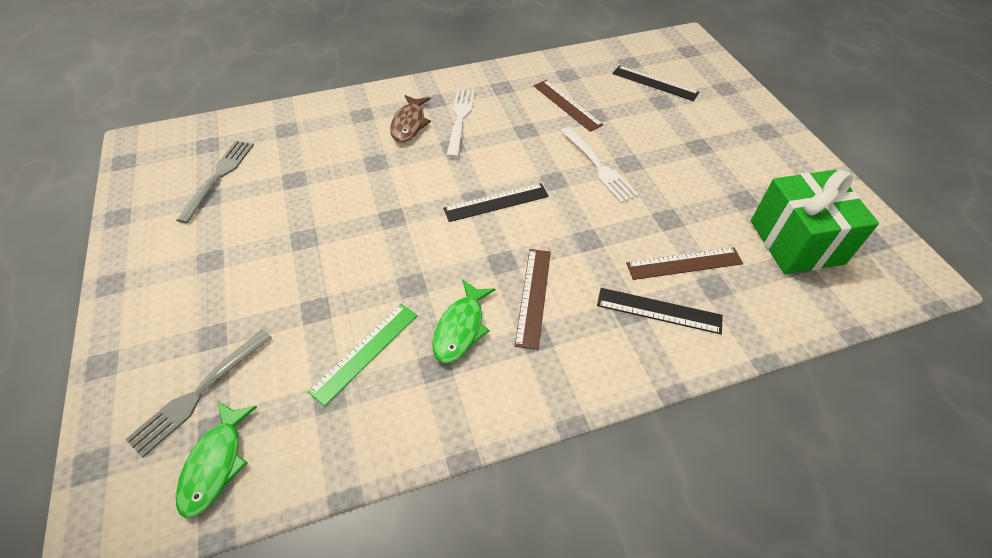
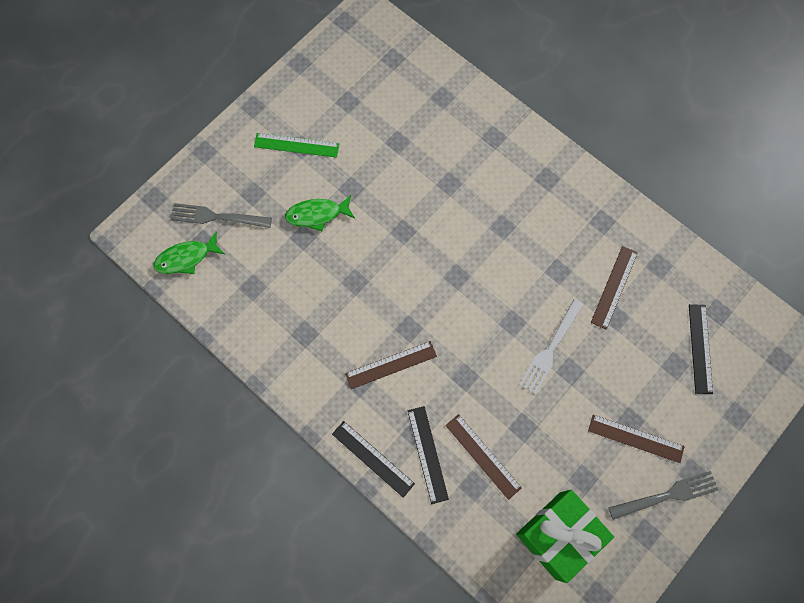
camera: 60 degrees right, 20 degrees up
grey fork [176,141,254,223] -> grey fork moved to [608,471,718,520]
green ruler [307,304,418,406] -> green ruler moved to [254,133,340,158]
brown fish [390,95,431,142] -> none
green fish [432,279,495,363] -> green fish moved to [285,195,355,231]
black ruler [443,183,549,222] -> black ruler moved to [332,421,415,498]
white fork [446,89,475,158] -> none
none -> brown ruler [588,415,685,463]

